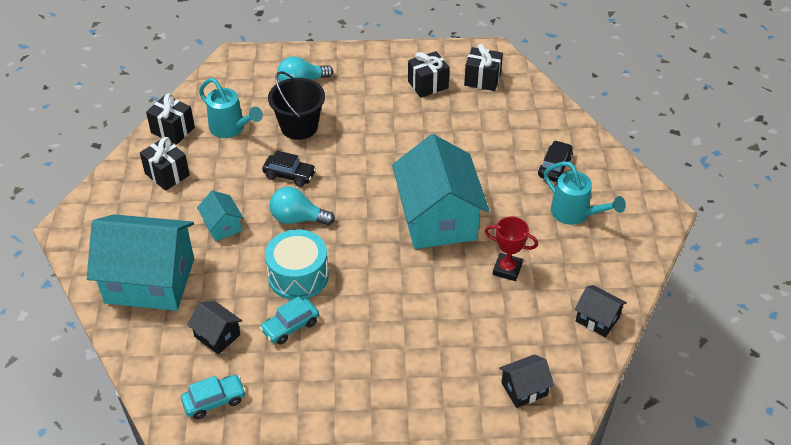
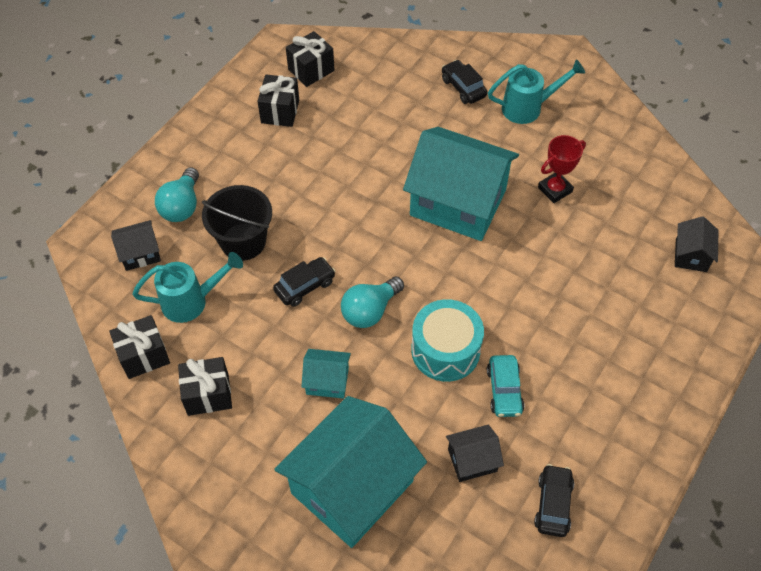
camera: 55 degrees left, 10 degrees up
turquoise car [181,375,246,419] -> black car [534,464,574,537]
black house [575,285,627,337] -> black house moved to [111,220,161,271]

